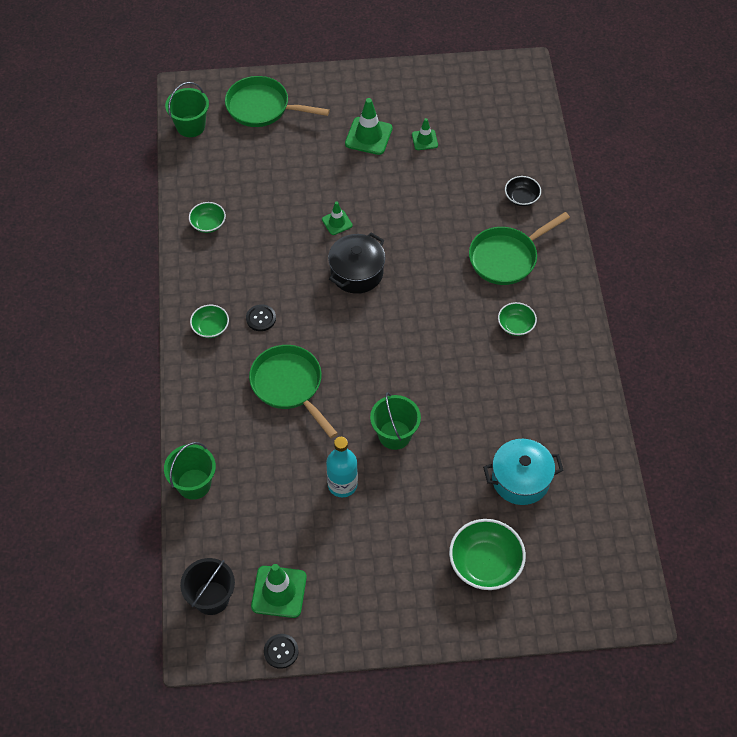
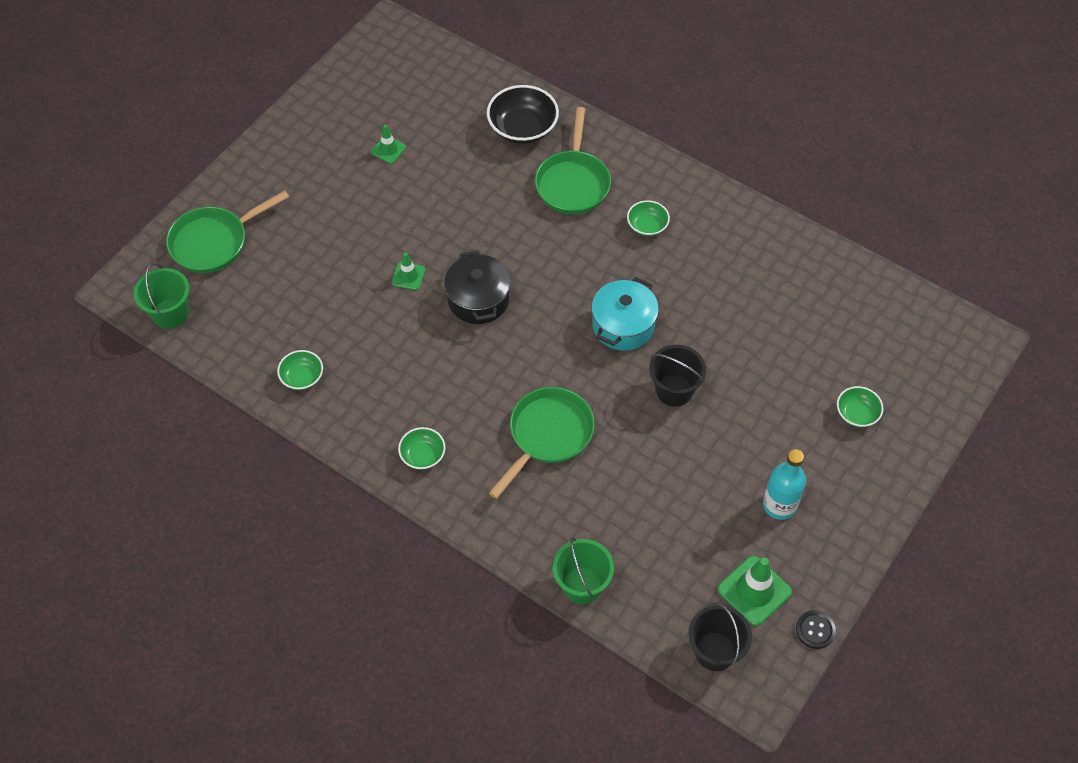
camera: 50 degrees left, 0 degrees up
black button [246,304,276,331] -> none
green pan [249,345,338,438] -> green pan turned 120 degrees clockwise [489,387,595,499]
turquoise bottle [326,437,358,497] -> turquoise bottle moved to [763,449,806,520]
green traffic cone [345,98,393,155] -> none
green bucket [370,392,421,450] -> black bucket [649,345,706,407]
green bowl [449,519,526,590] -> green bowl [837,386,883,427], size x0.57
turquoise pot [483,439,564,505] -> turquoise pot moved to [591,277,659,351]
black bowl [505,176,541,206] -> black bowl [487,85,559,144], size x1.76

